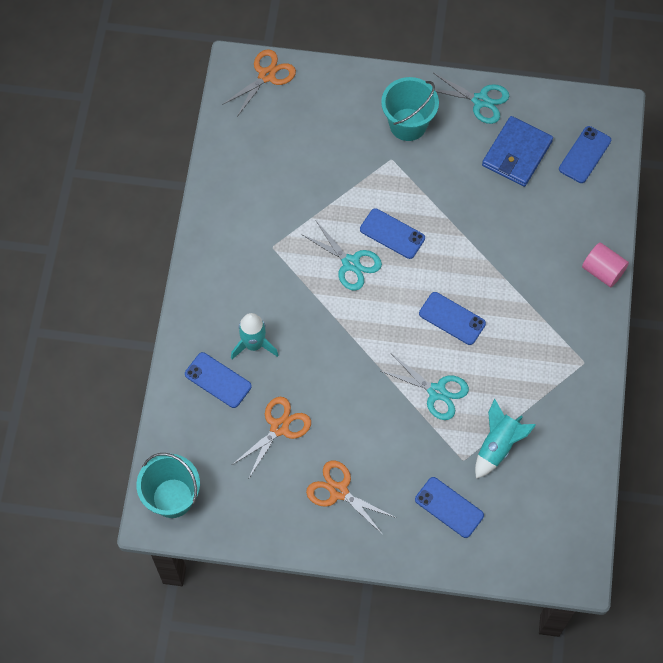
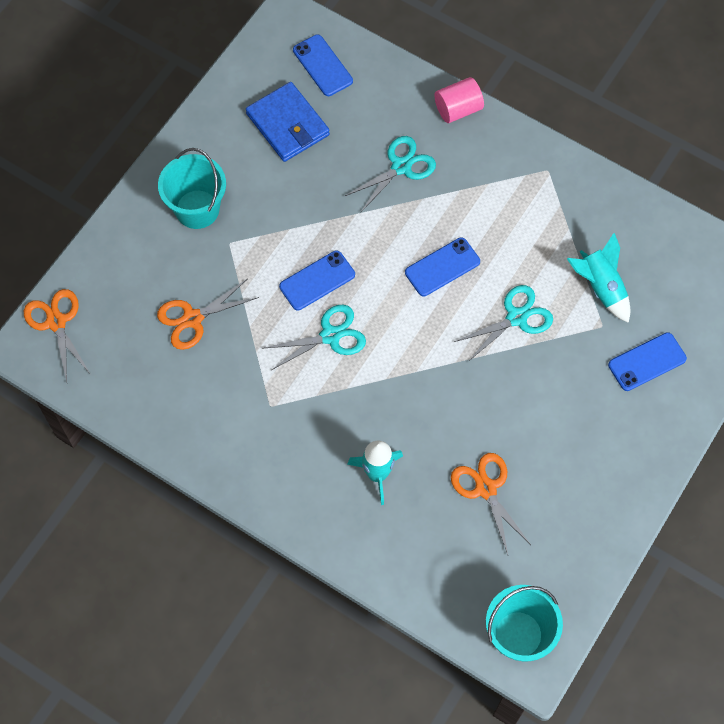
camera: 65 degrees left, 0 degrees up
blue phone [185,352,252,408] -> none
orange scissors [306,460,396,535] -> orange scissors moved to [157,279,259,350]
turquoise scissors [434,73,509,124] -> turquoise scissors moved to [345,136,436,212]

